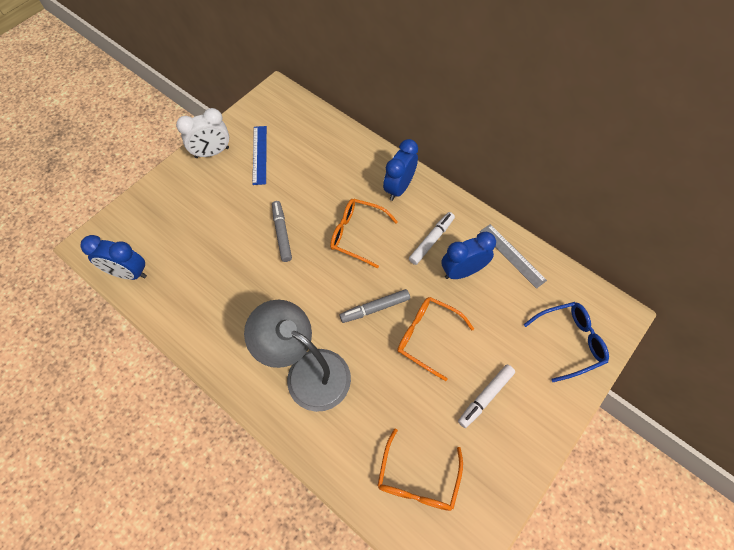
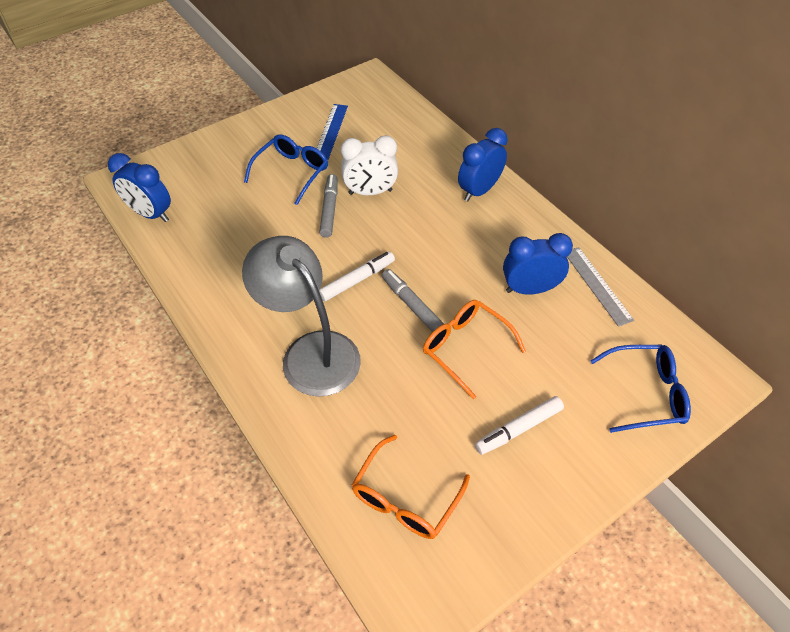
camera: 15 degrees right, 10 degrees down
white clock [176,108,229,158] -> white clock moved to [341,135,398,195]
orange glasses [330,199,398,268] -> none
grey marker [339,289,410,323] -> grey marker turned 60 degrees clockwise [382,269,444,332]
white marker [409,212,455,265] -> white marker moved to [319,251,395,302]
none -> blue glasses [244,134,328,205]

